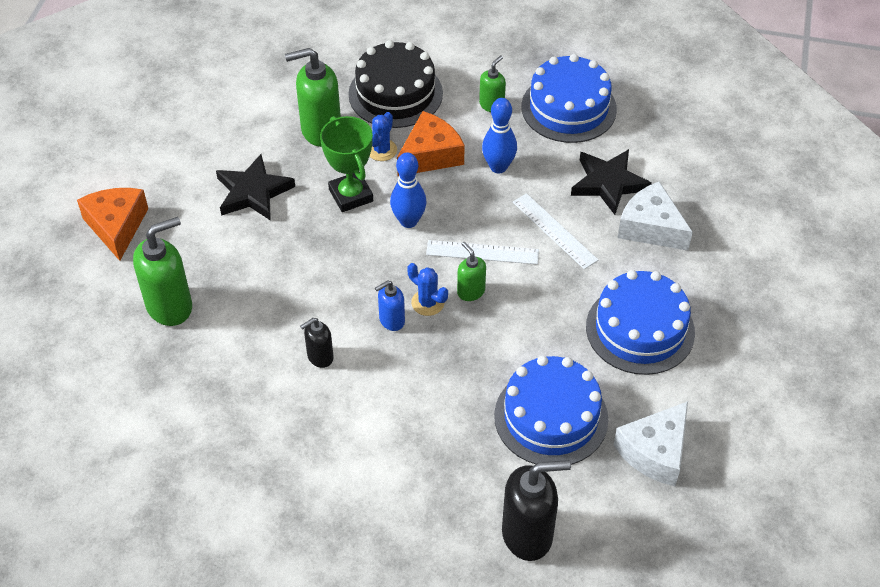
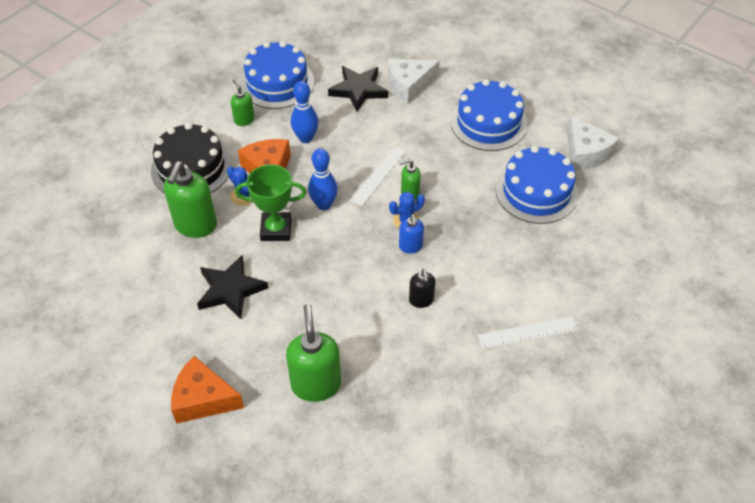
camera: 65 degrees left, 0 degrees up
black soap dispenser [502,460,571,561] -> none
white ruler [513,193,598,269] -> white ruler moved to [478,316,578,349]

